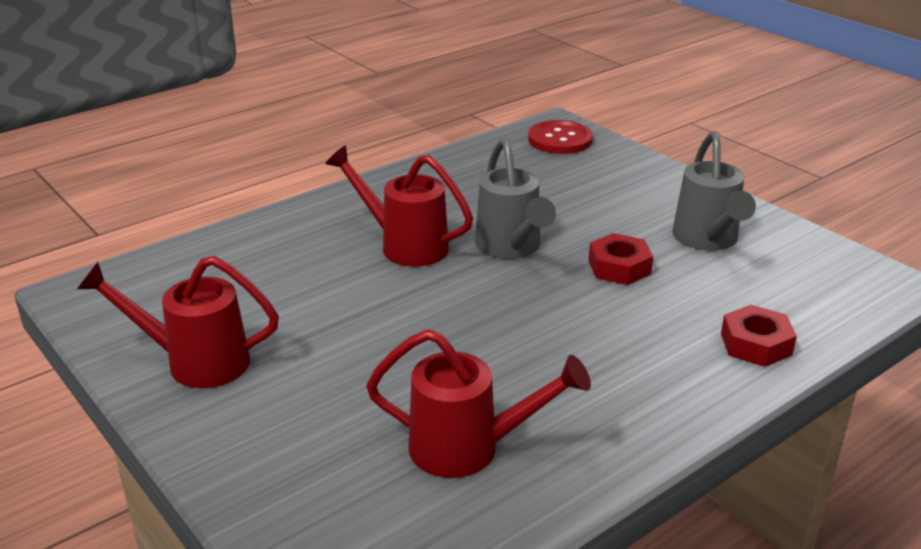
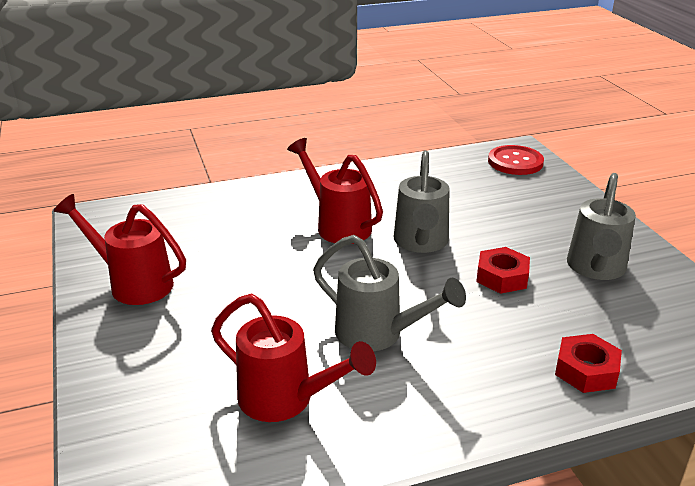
camera: 20 degrees right, 0 degrees up
none -> grey watering can [313,235,466,351]

